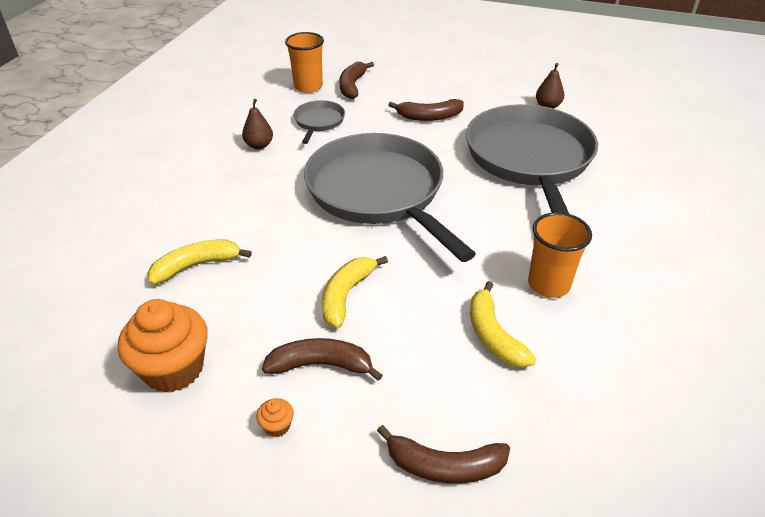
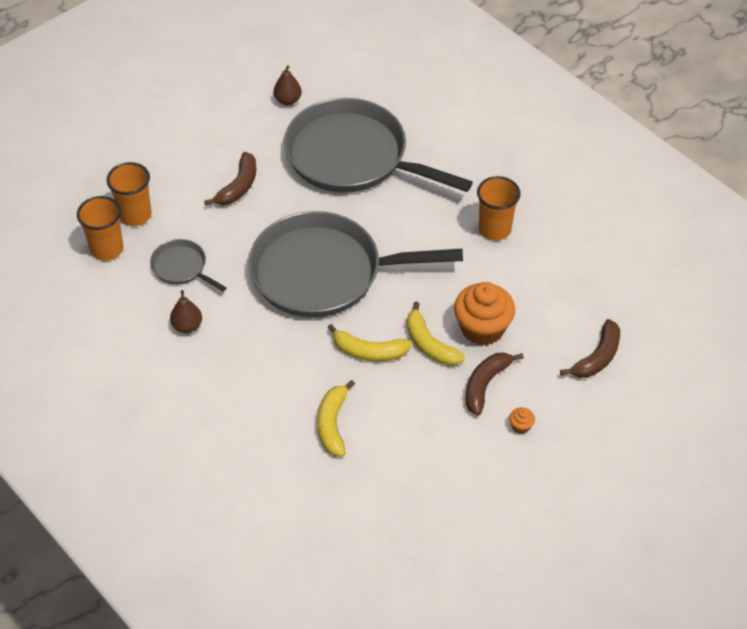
camera: 60 degrees left, 10 degrees up
orange cupcake [118,299,208,393] -> orange cupcake moved to [454,282,515,346]
brown banana [339,62,374,99] -> orange cup [106,162,152,226]
yellow banana [470,281,536,368] -> yellow banana moved to [327,324,412,361]

